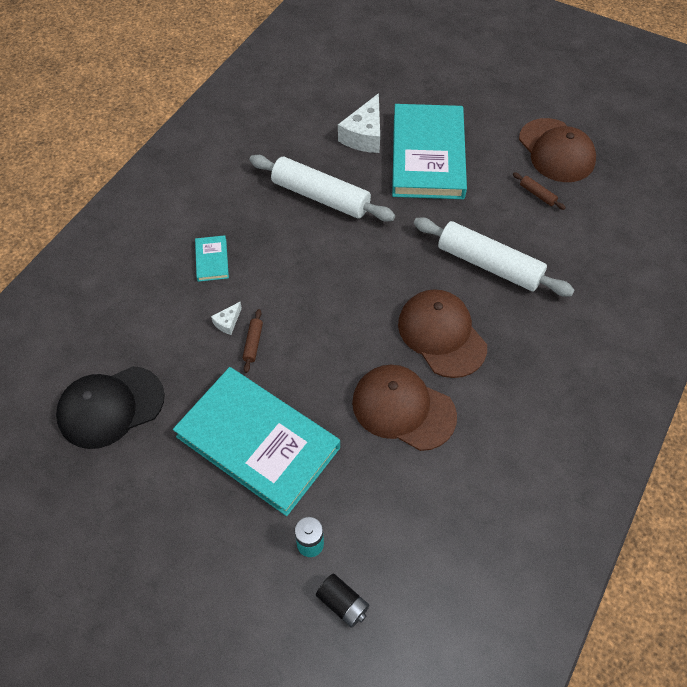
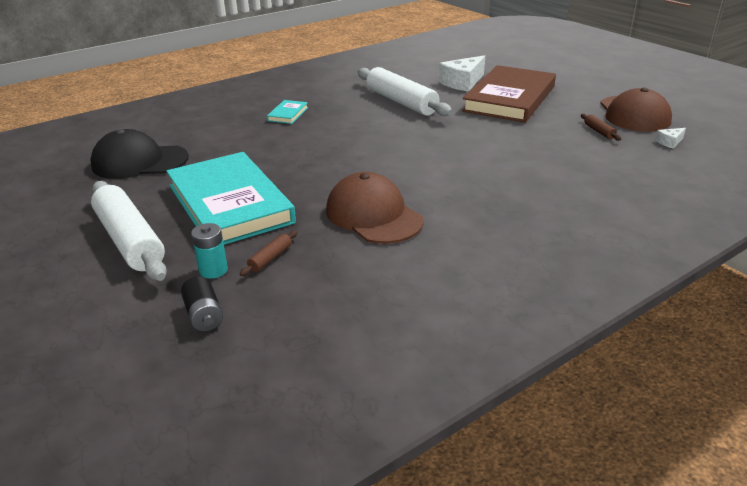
camera: 25 degrees right, 25 degrees down
white cheese [211,302,242,335] -> white cheese moved to [655,128,686,148]
brown rolling pin [242,309,263,373] -> brown rolling pin moved to [240,230,298,276]
turquoise book [392,104,467,199] -> brown book [462,65,556,123]
brown cap [398,289,487,378] -> none
white rolling pin [414,217,575,297] -> white rolling pin moved to [91,181,167,281]

